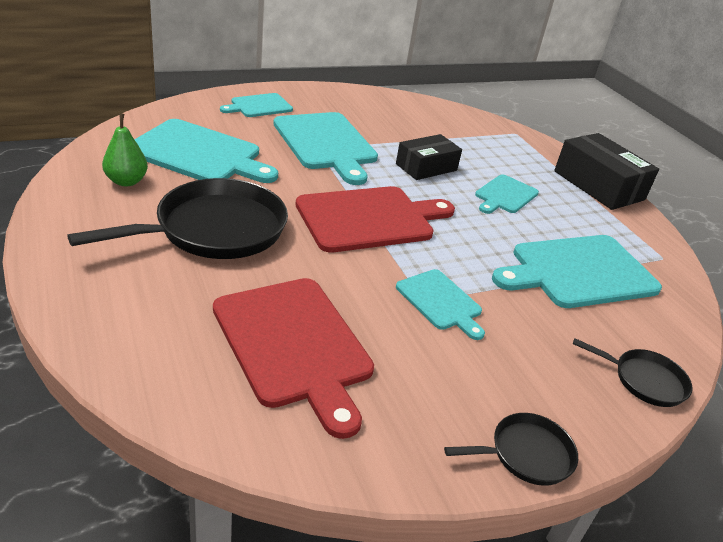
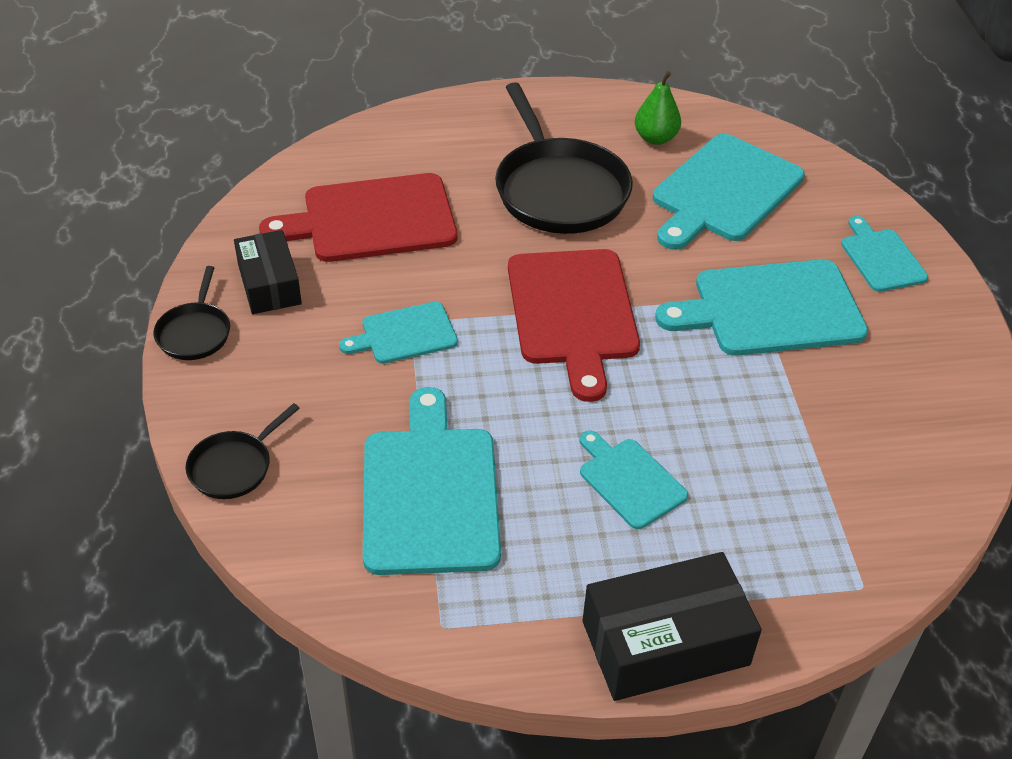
camera: 110 degrees right, 10 degrees up
black box [396,134,462,180] -> black box moved to [234,230,302,314]

